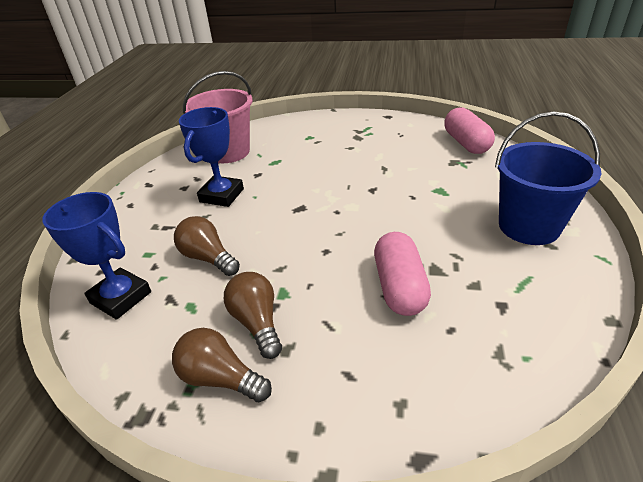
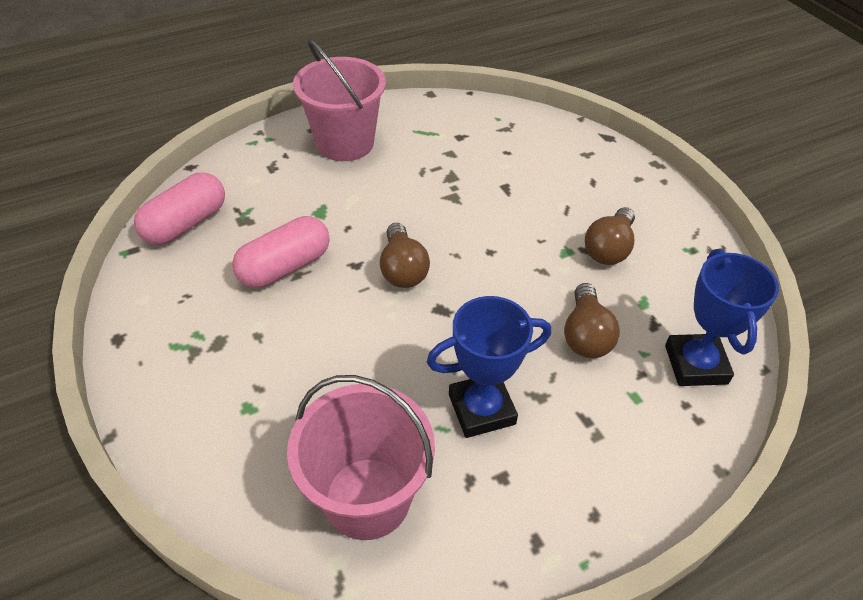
camera: 130 degrees left, 10 degrees up
brown light bulb [172,328,272,402] -> brown light bulb moved to [380,223,430,288]
pink capsule [374,232,431,316] -> pink capsule moved to [232,216,330,288]
blue bucket [495,112,601,245] -> pink bucket [293,39,386,161]

